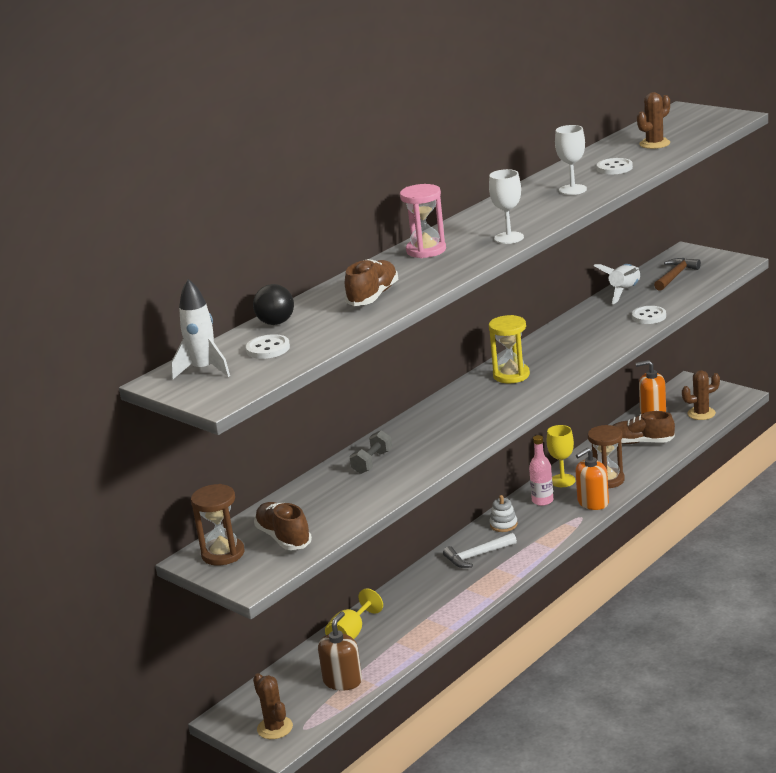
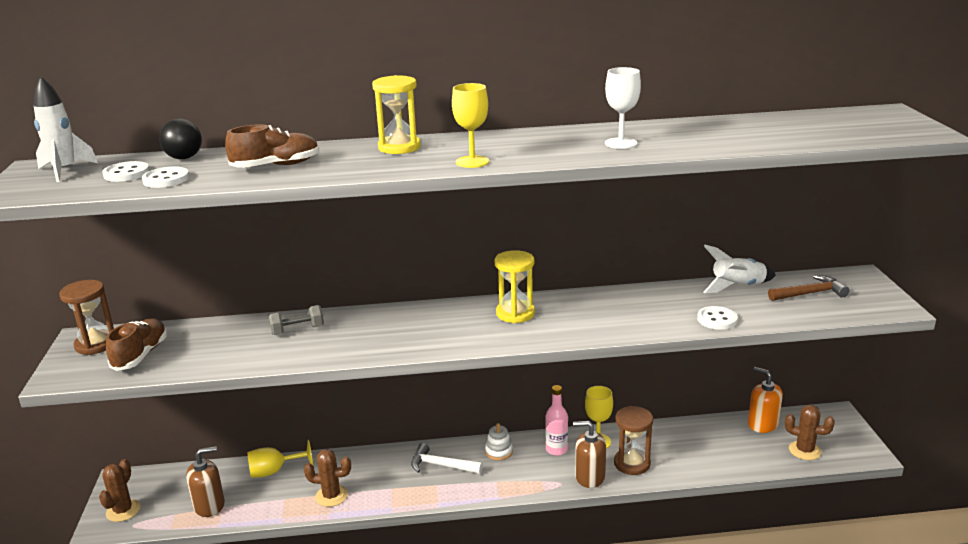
camera: 40 degrees right, 0 degrees up
pink hourglass [400,184,446,258] -> yellow hourglass [372,75,421,154]
white goblet [489,169,524,244] -> yellow goblet [452,83,489,168]
orange soap dispenser [576,448,609,510] -> brown soap dispenser [573,421,606,488]
white button [597,158,633,174] -> white button moved to [142,166,189,188]
brown shoe [612,411,675,444] -> none
brown cactus [637,92,670,149] -> brown cactus moved to [304,449,351,507]

